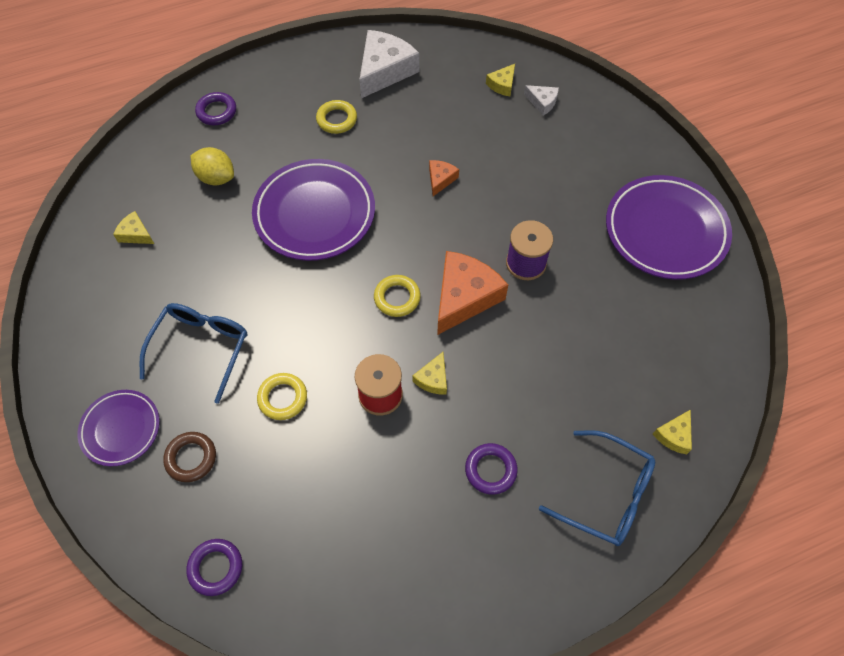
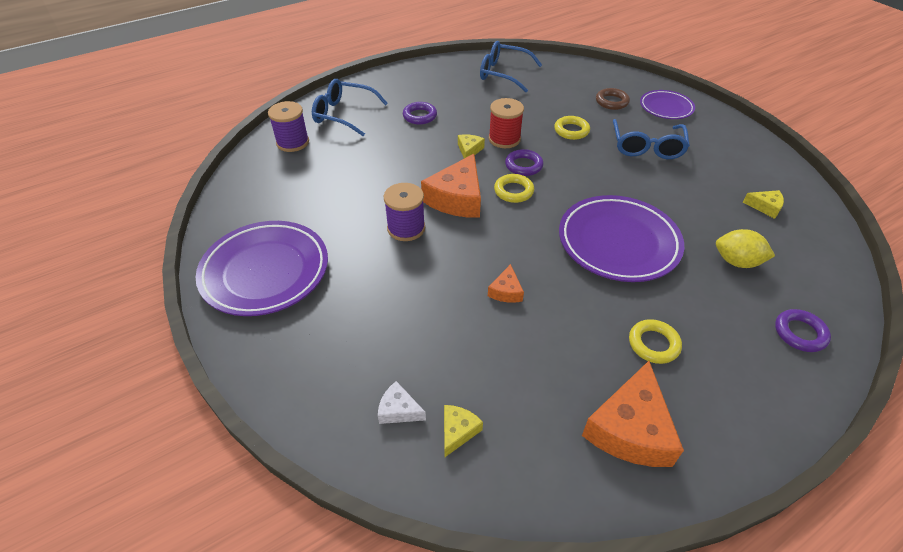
camera: 170 degrees right, 15 degrees down
purple ring [186,539,242,596] -> purple ring moved to [505,149,543,176]
white cheese [359,30,419,98] -> orange cheese [582,361,684,467]
yellow cheese [653,409,692,454] -> purple spool [268,101,309,152]
none -> blue glasses [480,41,542,92]

